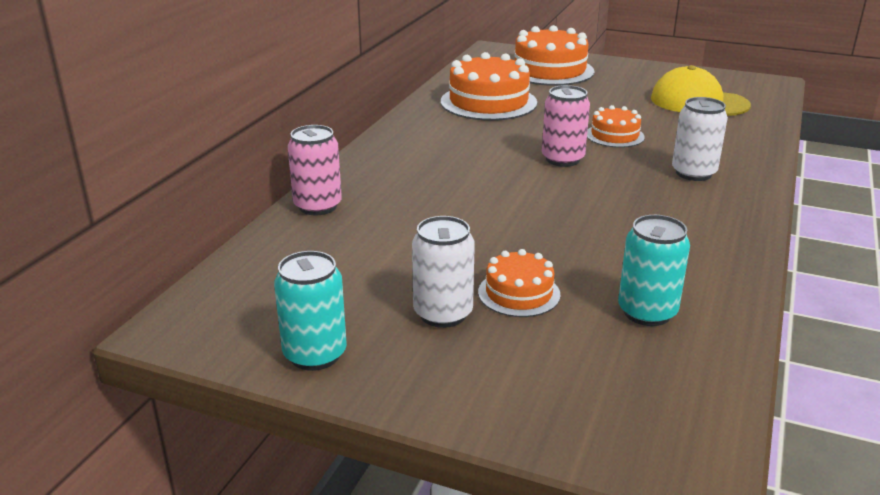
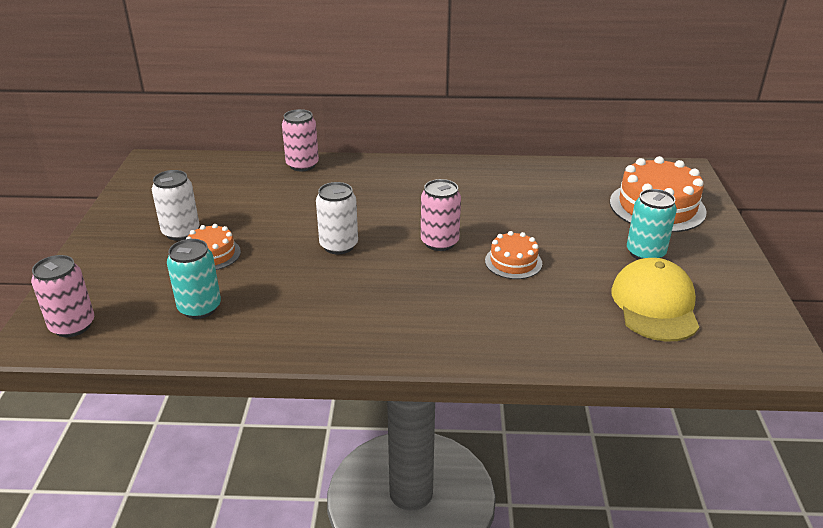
camera: 70 degrees right, 5 degrees up
turquoise can [274,251,347,371] -> turquoise can moved to [627,189,677,260]
orange cake [441,52,537,121] -> none
white can [672,97,728,181] -> white can moved to [316,182,358,254]
none -> pink can [31,255,94,337]

